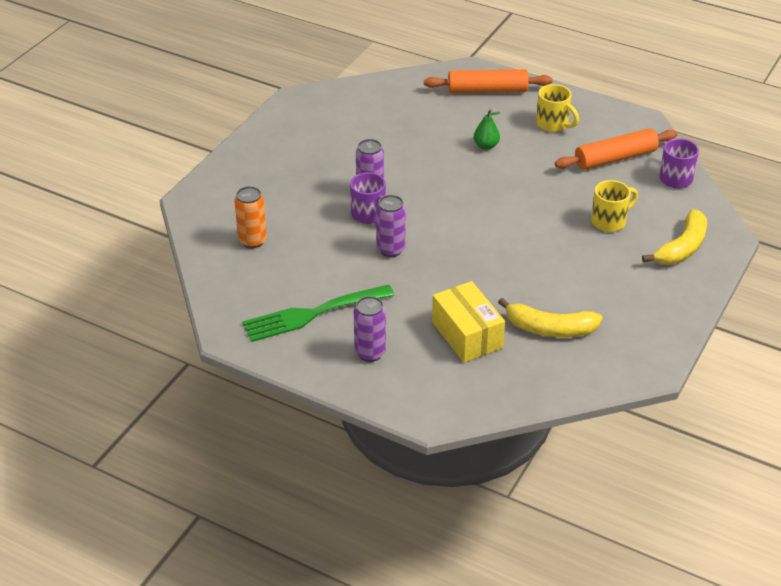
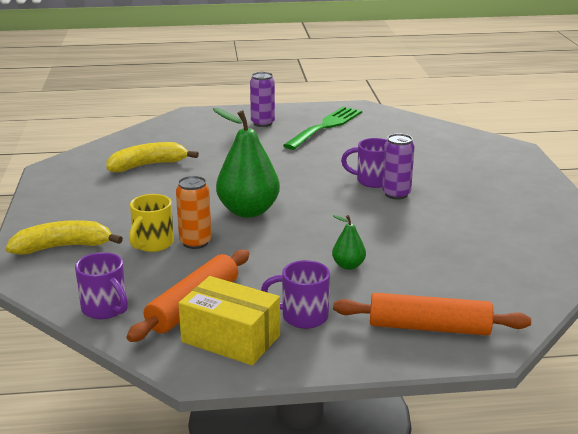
camera: 145 degrees right, 15 degrees down
orange can [234,186,267,248] -> orange can moved to [176,176,212,249]
purple can [376,195,406,257] -> none
orange rolling pin [424,69,552,93] -> orange rolling pin turned 45 degrees clockwise [333,293,531,336]
yellow box [432,281,505,363] -> yellow box moved to [178,276,280,365]
yellow mug [536,84,579,132] -> purple mug [261,260,330,329]
yellow banana [642,209,707,264] -> yellow banana turned 75 degrees clockwise [6,220,123,255]
none -> green pear [213,108,280,218]

